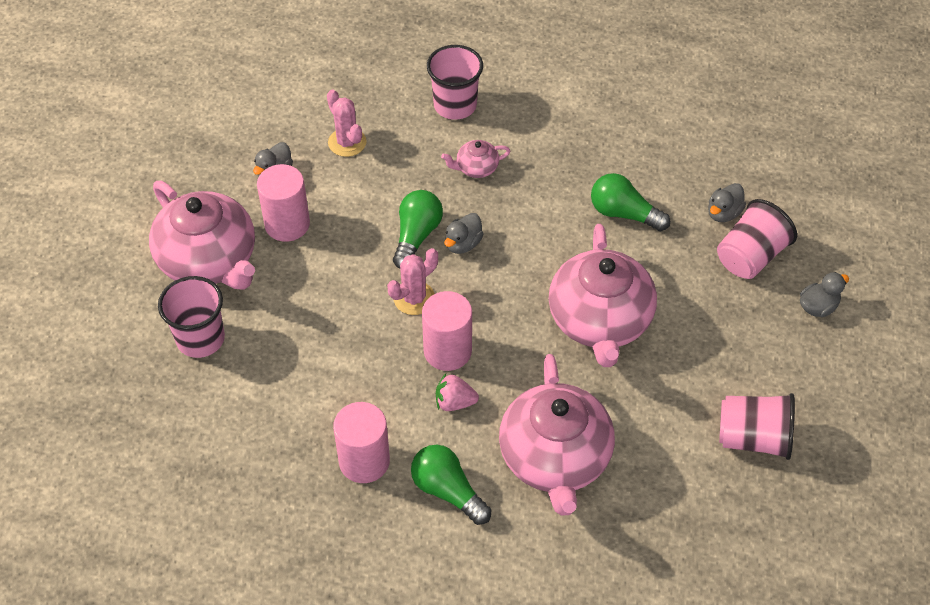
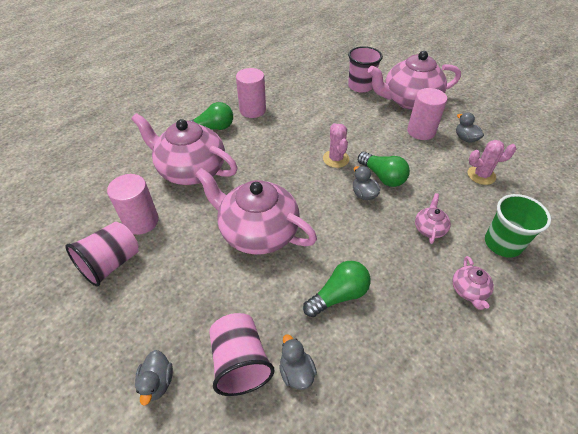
camera: 120 degrees right, 5 degrees down
pink cylinder [422,291,472,371] -> pink cylinder moved to [107,174,159,235]
pink cup [427,45,483,120] -> green cup [485,194,551,258]
pink strawberry [436,374,479,411] -> none
none -> pink teapot [452,256,494,310]

